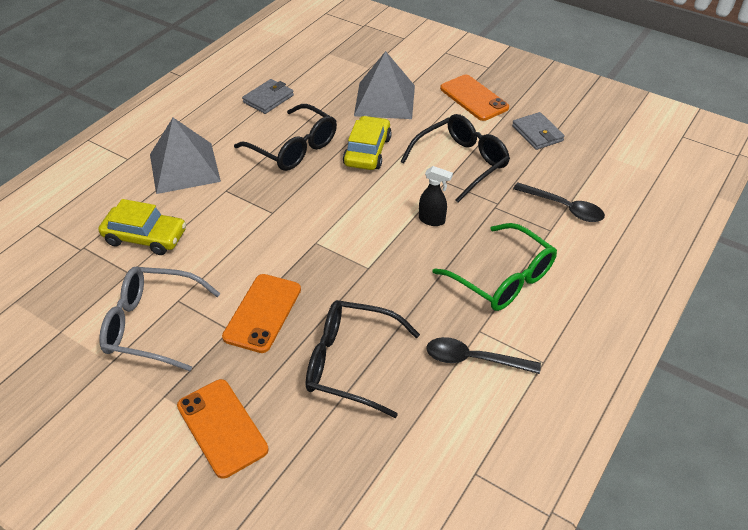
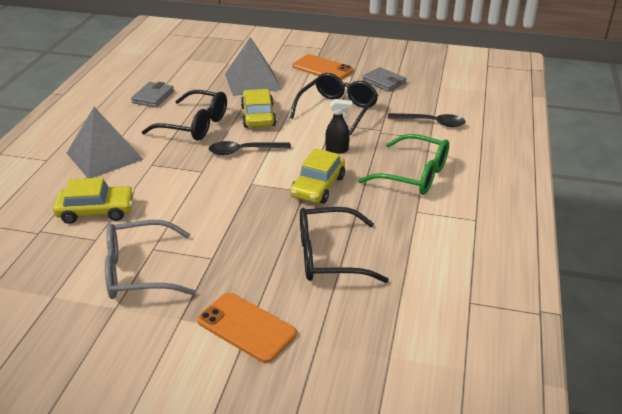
camera: 20 degrees left, 10 degrees down
orange phone [222,274,301,353] -> none
black spoon [426,337,541,374] -> black spoon moved to [209,141,291,155]
none -> yellow car [290,148,345,204]

